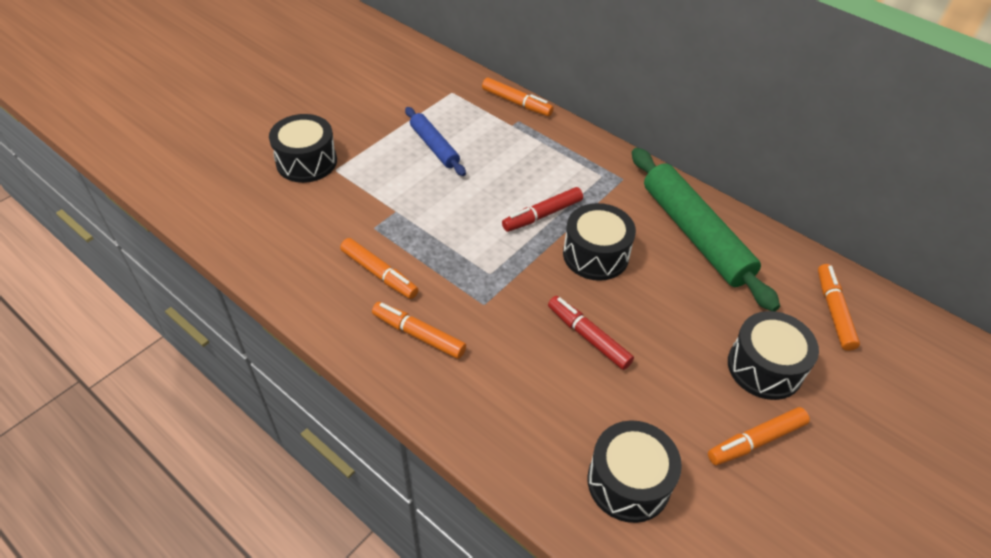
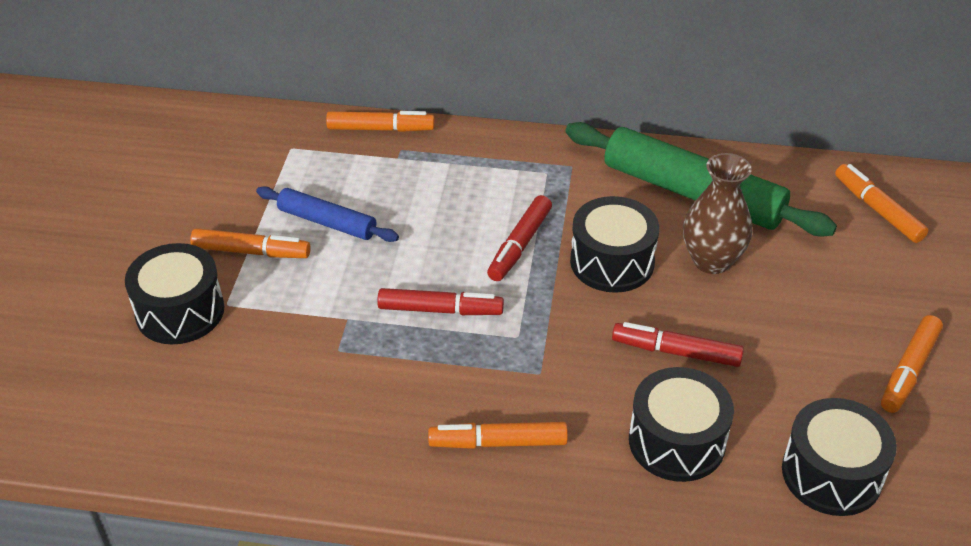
camera: 30 degrees left, 5 degrees down
orange marker [340,238,419,299] -> orange marker moved to [190,228,311,258]
black drum [728,311,819,400] -> black drum moved to [629,367,734,482]
none -> red marker [377,288,504,315]
none -> brown vase [683,153,752,274]

